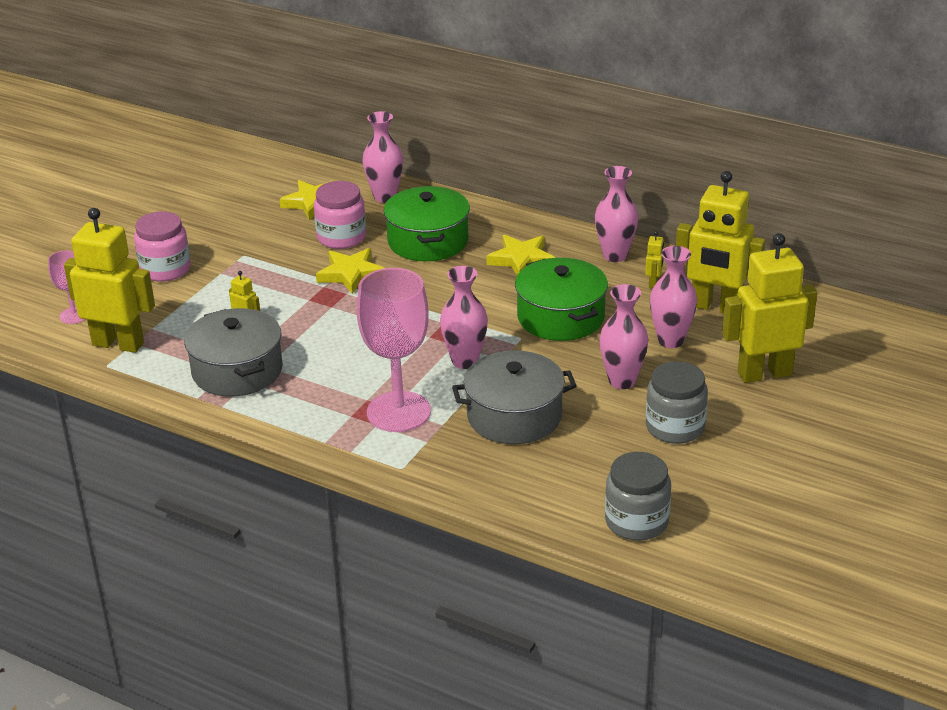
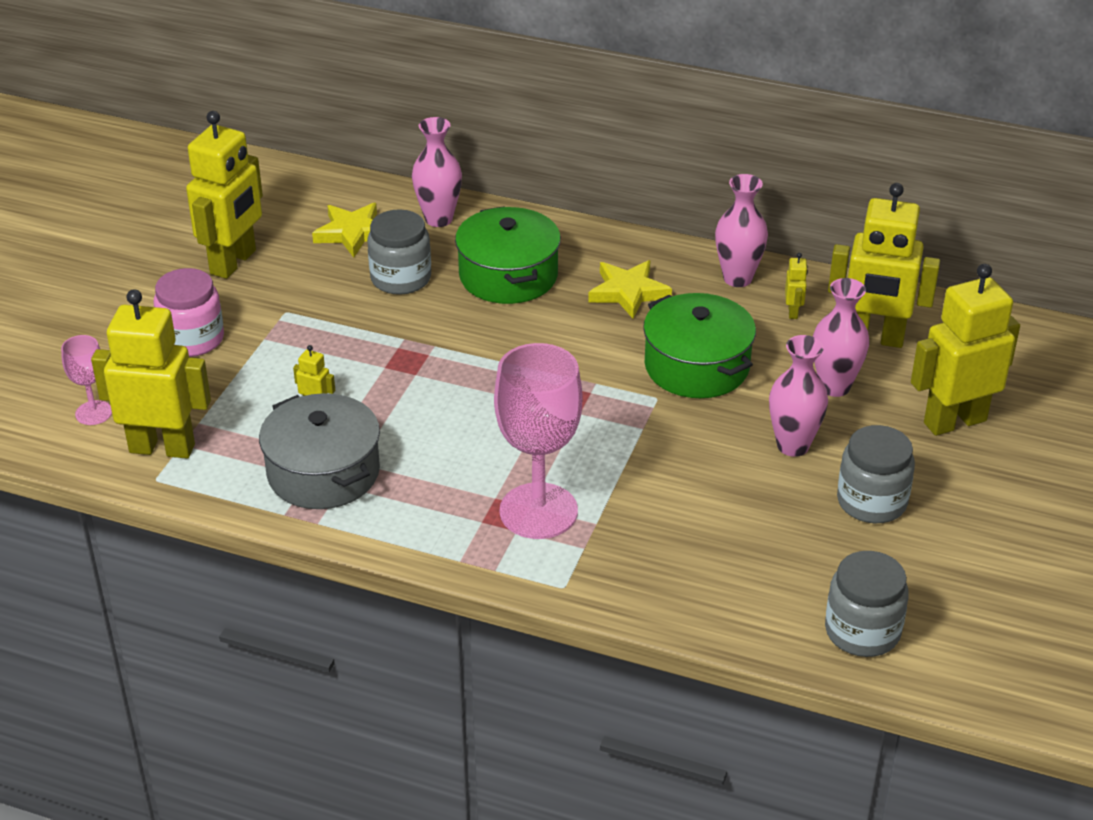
camera: 10 degrees left, 5 degrees up
pink jar [314,181,366,249] -> grey jar [367,209,431,295]
yellow star [316,248,384,294] -> none
pink vase [440,266,488,369] -> none
grey pot [452,350,577,444] -> none
none -> yellow robot [186,111,263,279]

